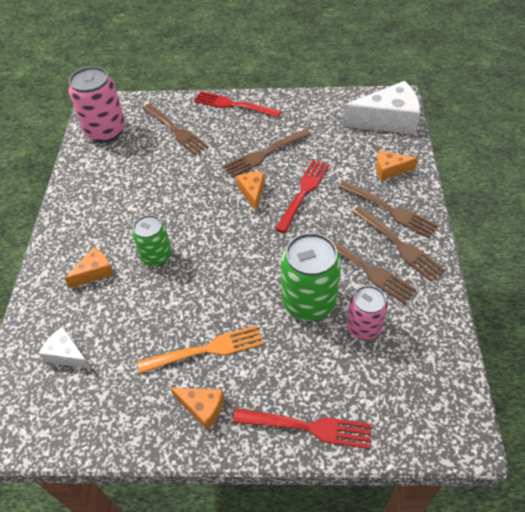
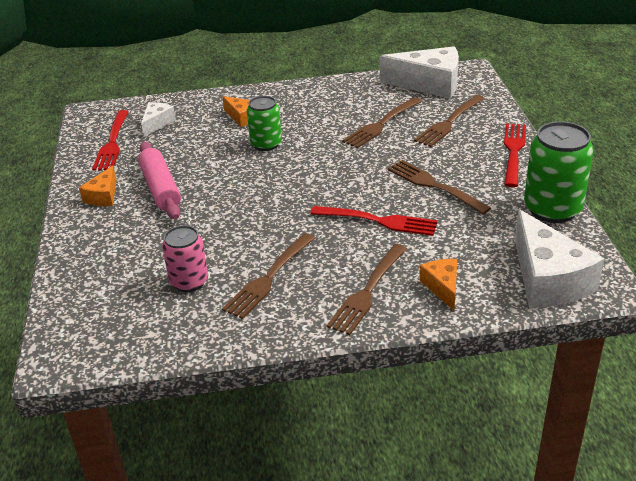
camera: 80 degrees right, 15 degrees down
pink can [69,66,125,143] -> white cheese [380,46,459,99]
orange fork [137,325,264,374] -> pink rolling pin [138,142,181,220]
red fork [233,408,371,449] -> red fork moved to [92,110,129,171]
orange cheese [236,172,265,212] -> none
green can [281,233,341,321] -> green can moved to [524,122,594,223]
brown fork [352,206,445,282] -> brown fork moved to [342,97,422,148]

